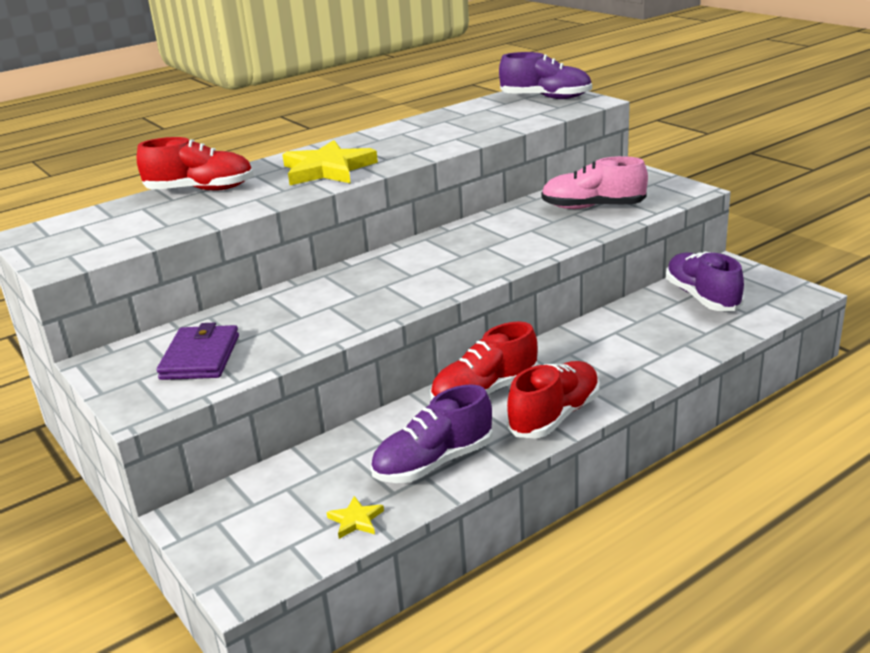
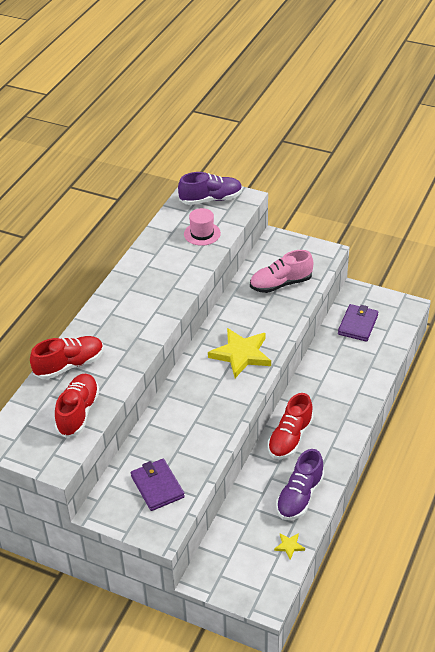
camera: 30 degrees left, 15 degrees up
yellow star [282,140,378,185] -> yellow star moved to [208,328,271,378]
red shoe [507,361,600,439] -> red shoe moved to [55,374,100,438]
purple shoe [666,252,744,311] -> purple wallet [338,304,379,342]
none -> pink hat [184,208,221,246]

